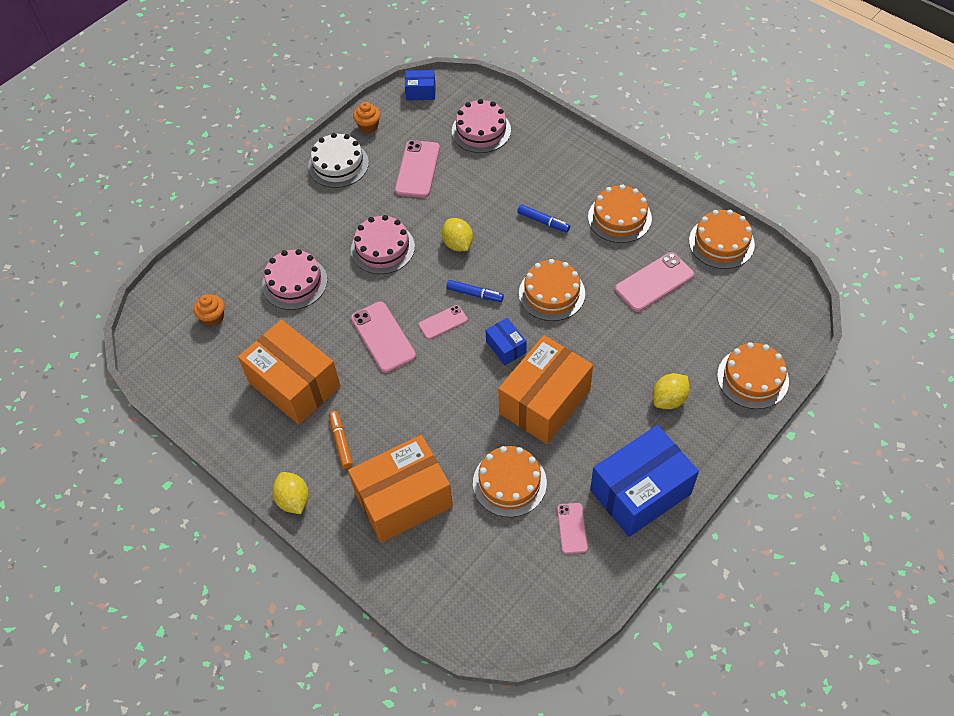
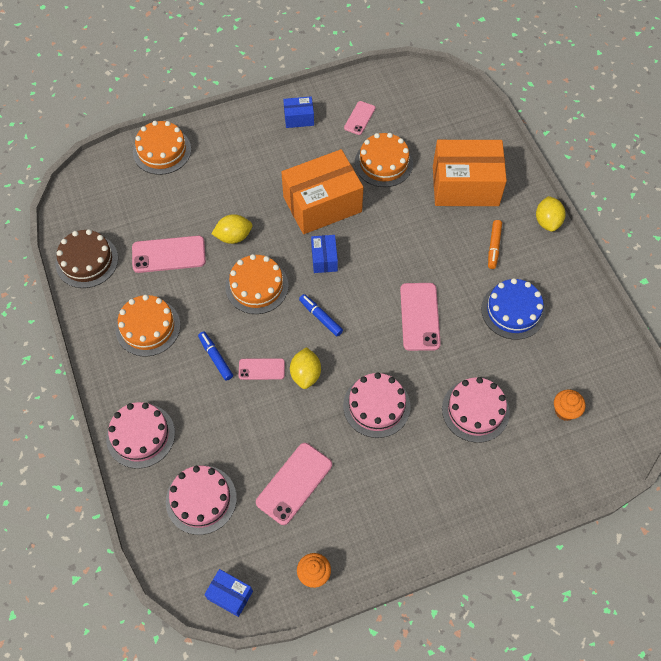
camera: 155 degrees left, 5 degrees up
orange box [238,320,341,425] -> blue cake [481,278,546,340]
white cake [308,133,369,188] -> none
pink phone [418,305,468,340] -> pink phone moved to [239,358,285,380]
blue box [590,425,699,537] -> blue box [283,96,314,128], size x0.46
yellow lemon [653,373,690,409] -> yellow lemon moved to [212,214,253,244]
orange cake [689,210,755,269] -> brown cake [56,229,118,288]
none -> pink cake [106,402,175,469]

